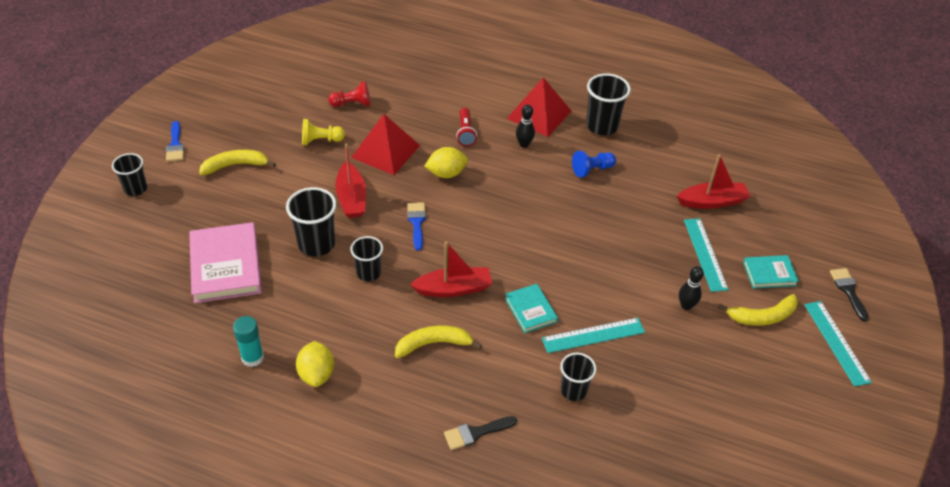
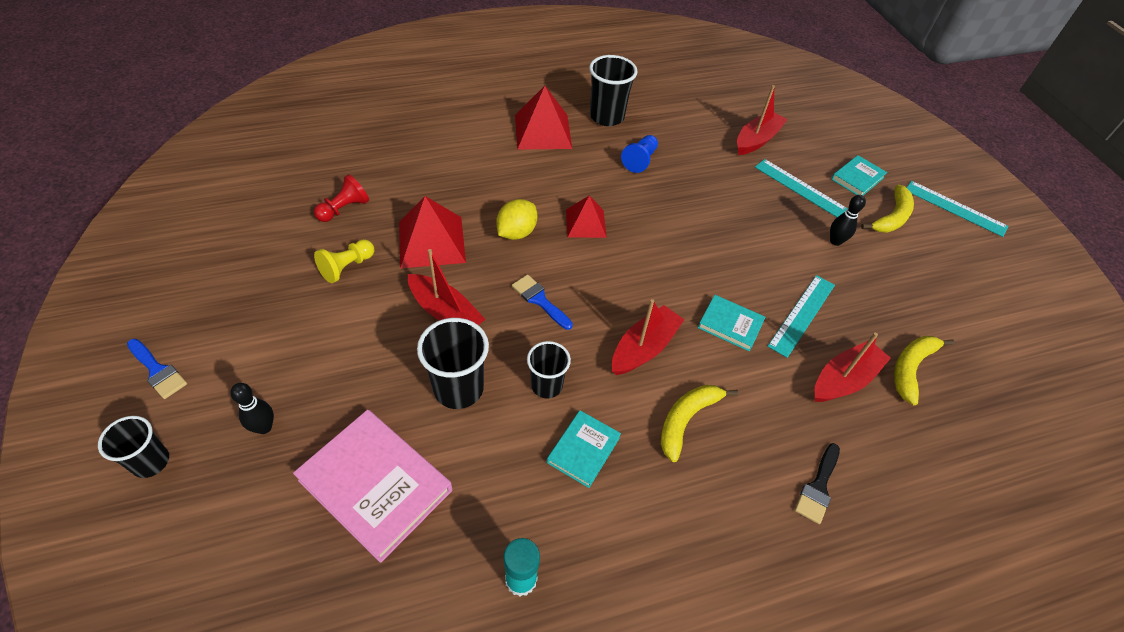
camera: 40 degrees left, 5 degrees up
yellow banana [199,150,276,175] -> yellow banana moved to [894,336,955,405]
yellow lemon [296,341,334,387] -> none
red flashlight [456,108,477,146] -> none
black bowling pin [516,105,535,148] -> black bowling pin moved to [230,383,274,434]
black cup [560,353,596,401] -> red boat [815,333,891,402]
black brush [830,268,869,322] -> none
none -> turquoise book [547,410,621,488]
none -> red pyramid [566,195,607,238]

